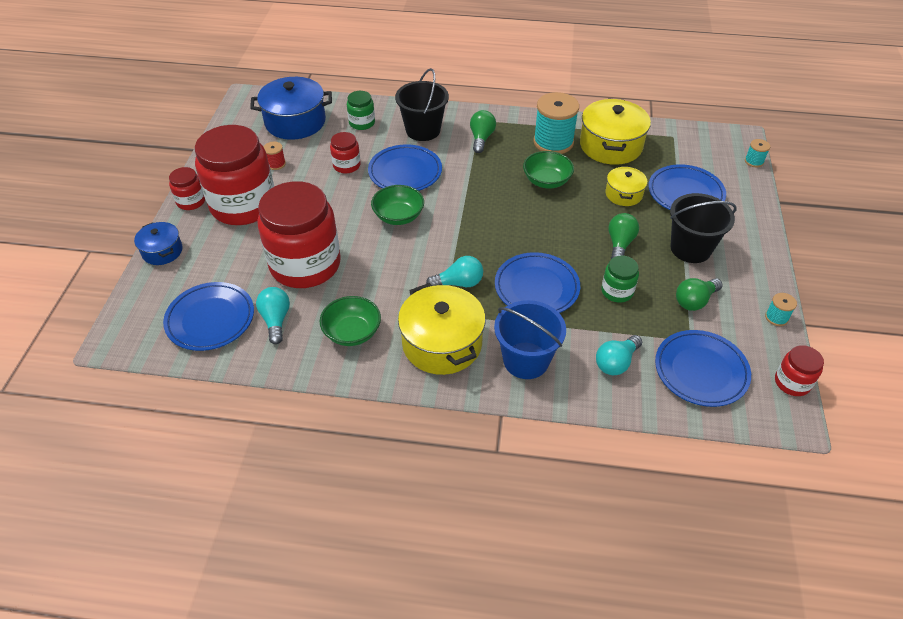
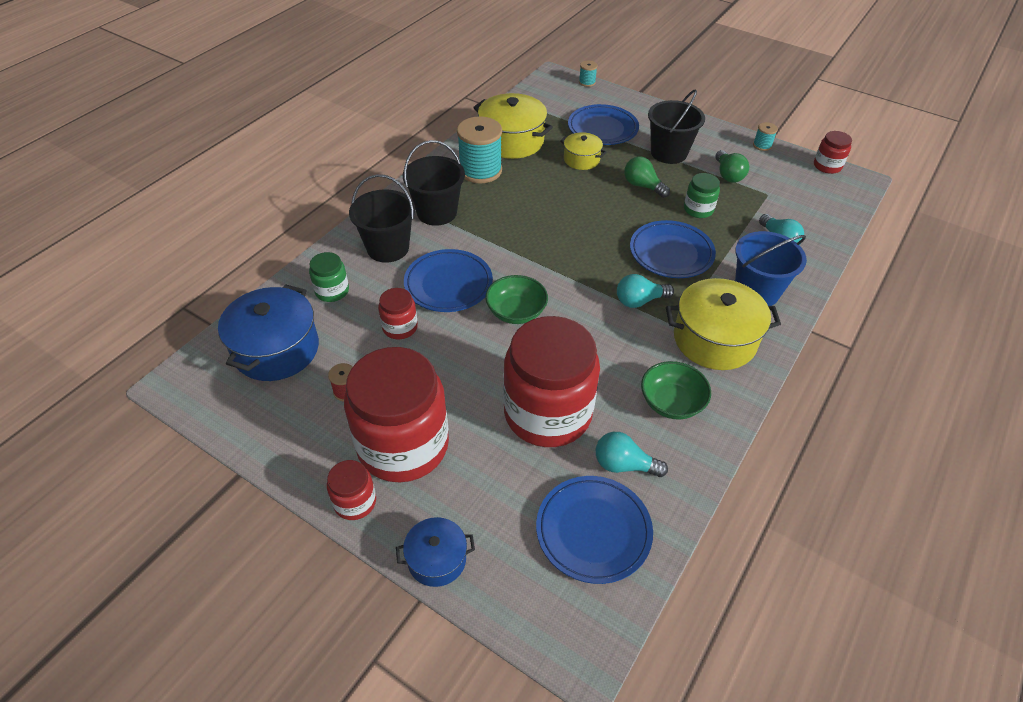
camera: 65 degrees left, 0 degrees up
turquoise light bulb [426,256,483,287] -> turquoise light bulb turned 120 degrees counterclockwise [617,274,674,308]
green light bulb [470,110,496,153] -> black bucket [403,140,465,226]
green bowl [523,151,574,188] -> none
blue plate [655,330,751,407] -> none

